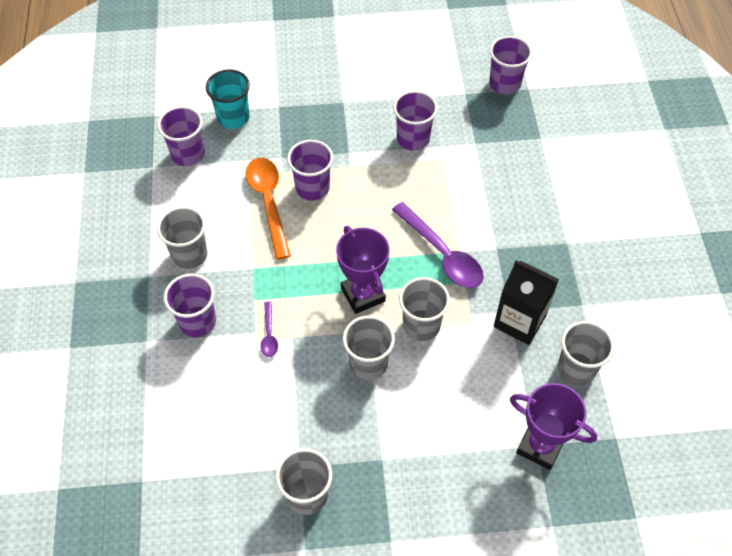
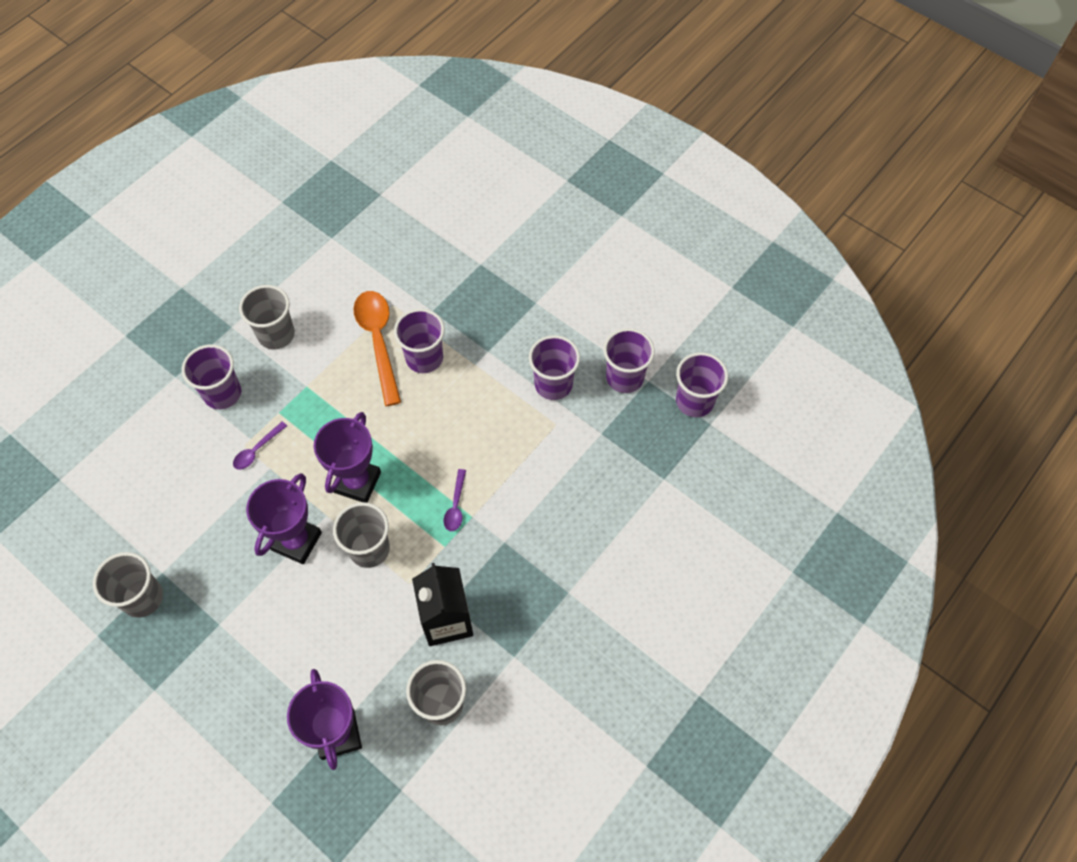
camera: 45 degrees right, 5 degrees up
purple cup [157,106,205,166] -> purple cup moved to [603,328,655,393]
turquoise cup [206,69,250,129] -> none
orange spoon [246,158,291,260] -> orange spoon turned 45 degrees counterclockwise [353,291,401,406]
grey cup [343,315,395,380] -> purple trophy [246,473,322,564]
purple spoon [392,202,484,288] -> purple spoon [443,469,466,531], size x0.48

